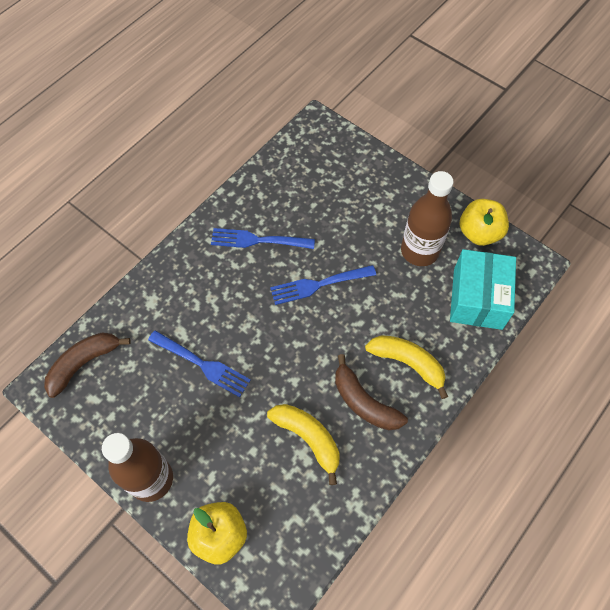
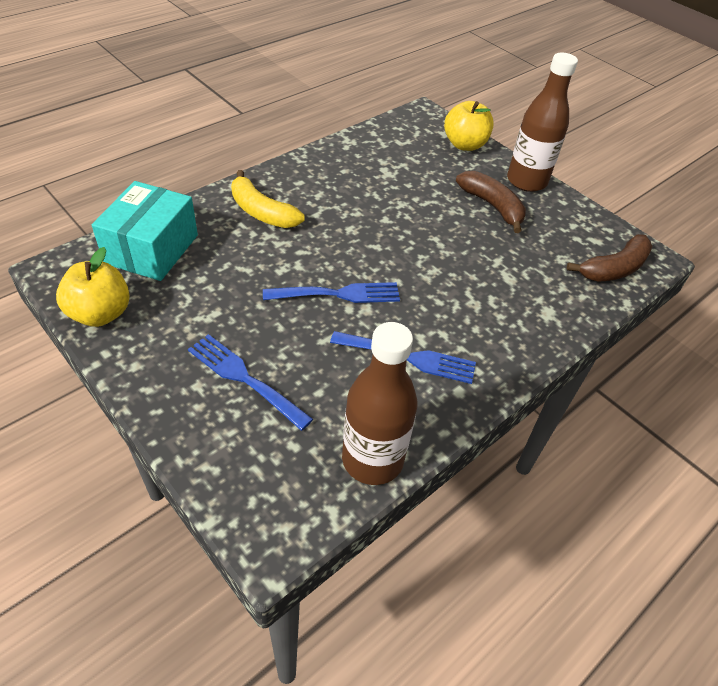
camera: 175 degrees left, 15 degrees down
blue fork [148,330,251,397] -> blue fork moved to [188,334,313,431]
yellow banana [267,404,339,485] -> none
brown banana [335,354,408,430] -> brown banana moved to [456,171,526,233]
brown bottle [401,171,454,266] -> brown bottle moved to [342,322,418,485]

